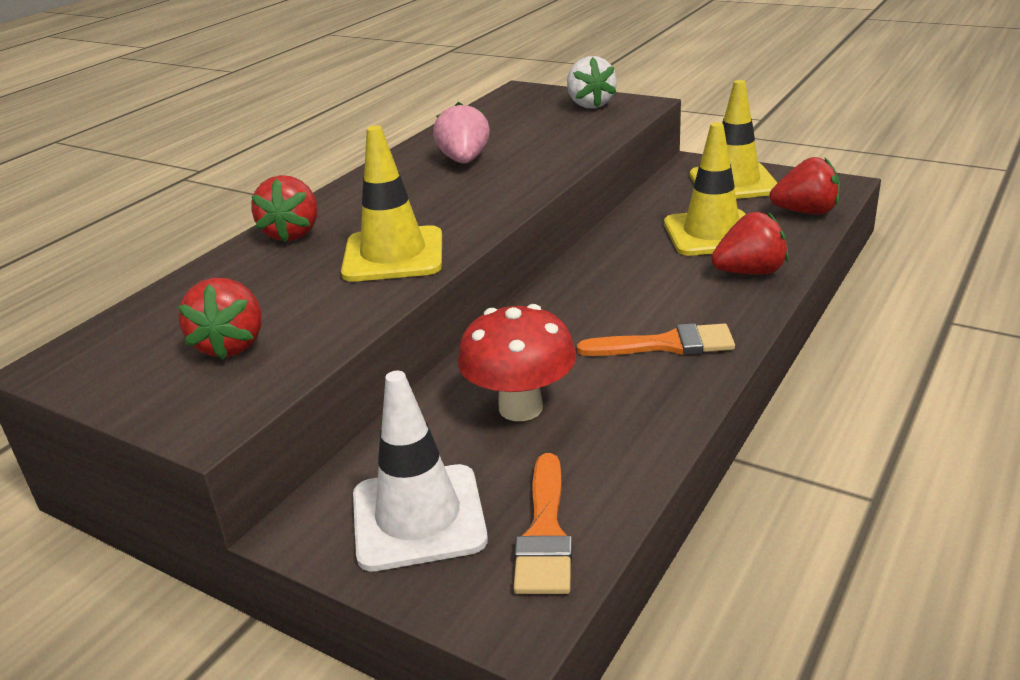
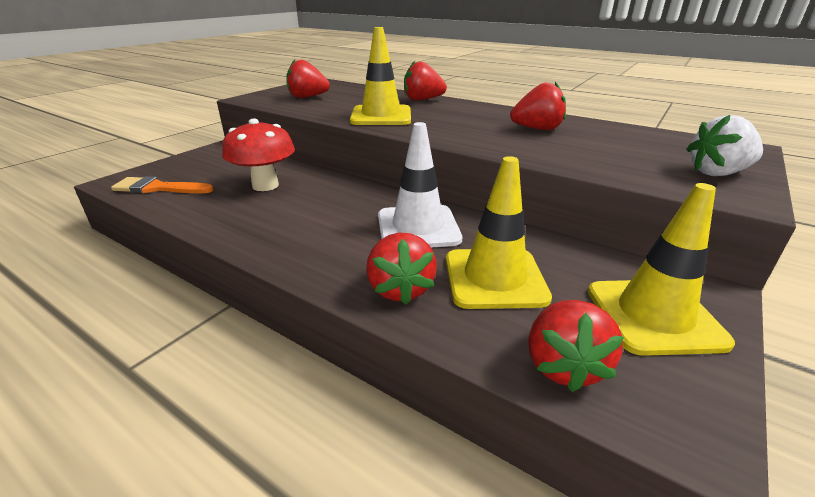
camera: 90 degrees right, 0 degrees up
white traffic cone [353,371,488,571] -> white traffic cone moved to [378,122,462,248]
pink strawberry [433,102,490,163] -> red strawberry [510,82,566,130]
orange brush [577,323,735,356] -> none

